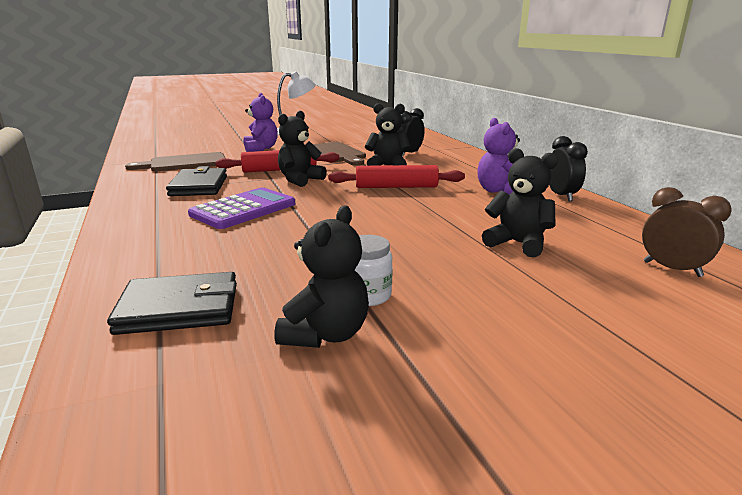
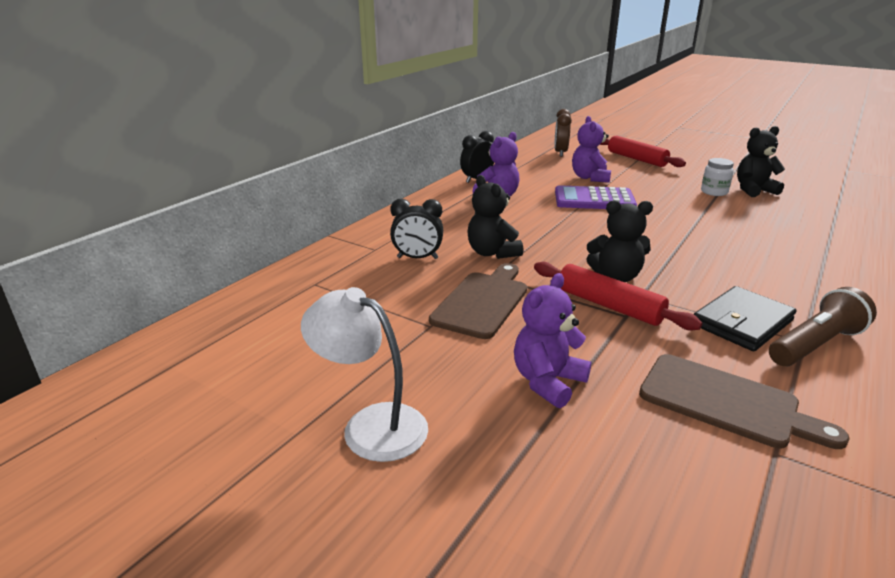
camera: 125 degrees left, 5 degrees up
black wallet [107,272,237,335] -> none
purple calculator [188,187,295,229] -> purple calculator moved to [555,185,637,209]
red rolling pin [329,165,465,188] -> red rolling pin moved to [600,136,686,167]
black teddy bear [482,148,558,258] -> purple teddy bear [572,116,611,183]
none -> brown flashlight [769,287,877,366]

